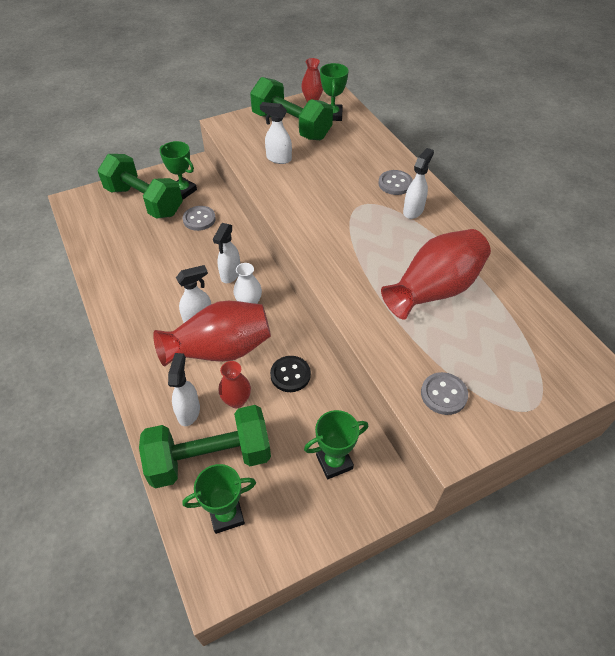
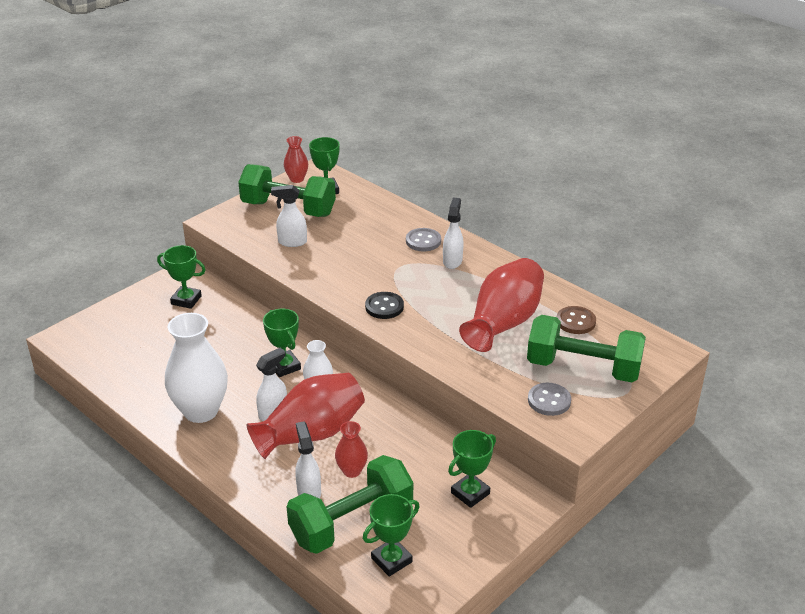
camera: 20 degrees left, 15 degrees down
green dumbbell [98,154,183,219] -> green dumbbell moved to [527,315,646,382]
grey button [183,206,216,231] -> none
white spray bottle [213,223,240,283] -> green trophy [263,309,301,377]
black button [270,356,311,392] -> black button moved to [365,292,404,319]
none -> white vase [165,313,228,423]
none -> brown button [557,306,596,334]

